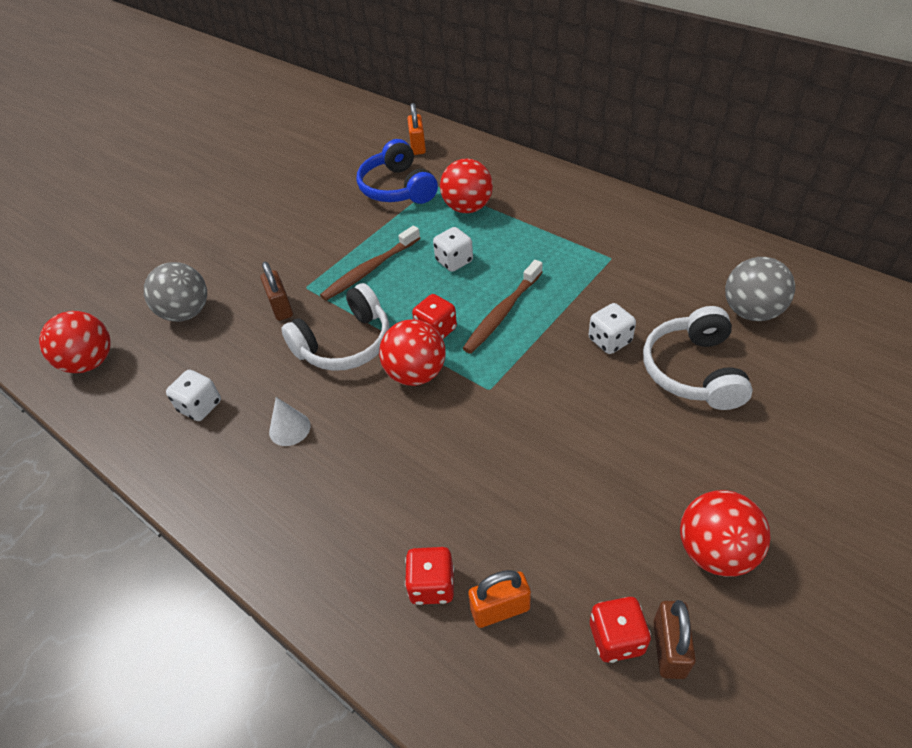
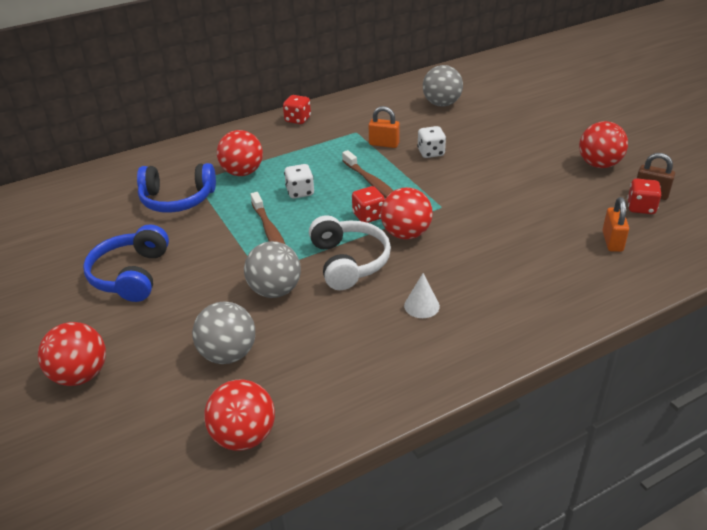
camera: 70 degrees left, 10 degrees down
white dice [166,370,221,421] -> none
brown padlock [261,262,293,321] -> grey ball [244,241,301,298]
red dice [405,547,454,605] -> red dice moved to [283,95,311,124]
orange padlock [407,103,426,155] -> orange padlock moved to [369,106,400,148]
white headphones [643,306,753,410] -> none
none -> red ball [38,322,106,386]
none -> blue headphones [83,224,169,302]

